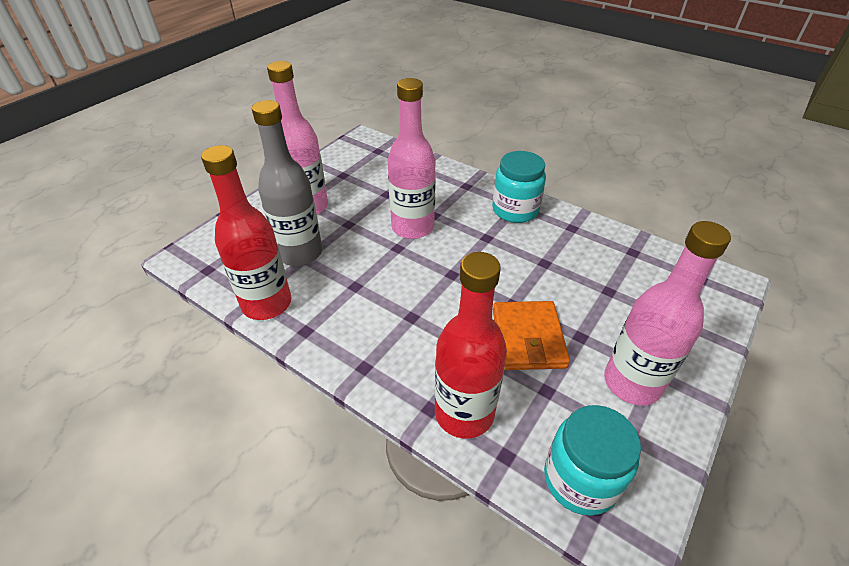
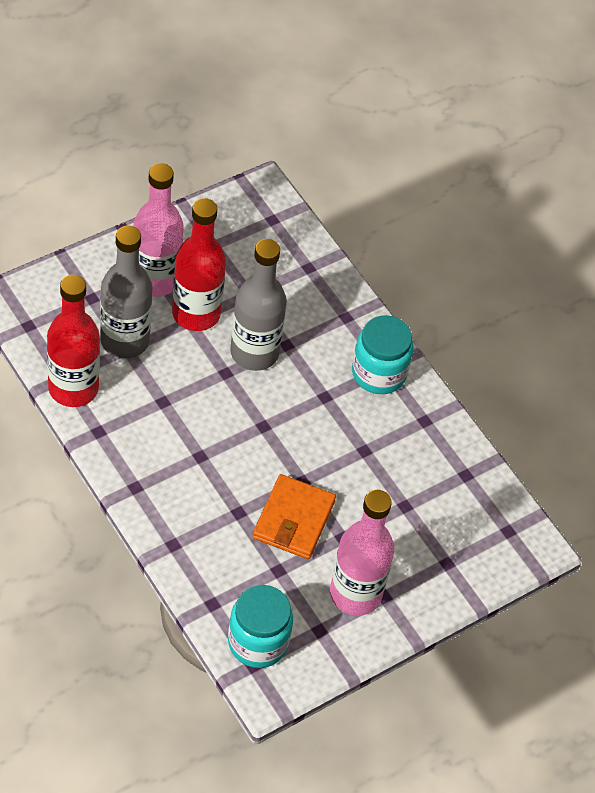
camera: 15 degrees right, 10 degrees up
pink bottle [388,78,436,239] -> grey bottle [230,239,287,371]
red bottle [435,252,507,439] -> red bottle moved to [172,198,226,331]

